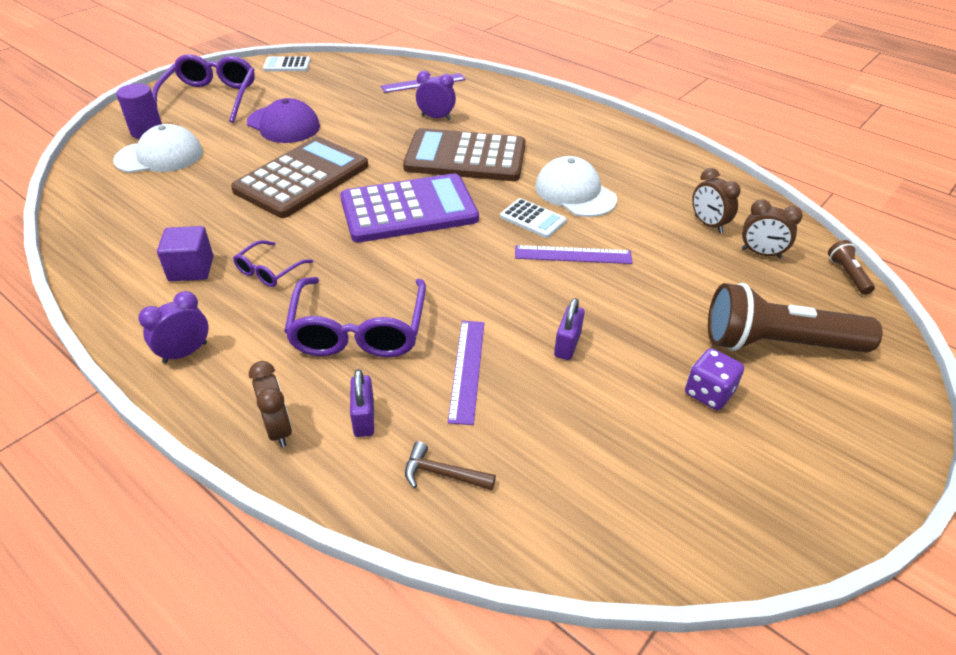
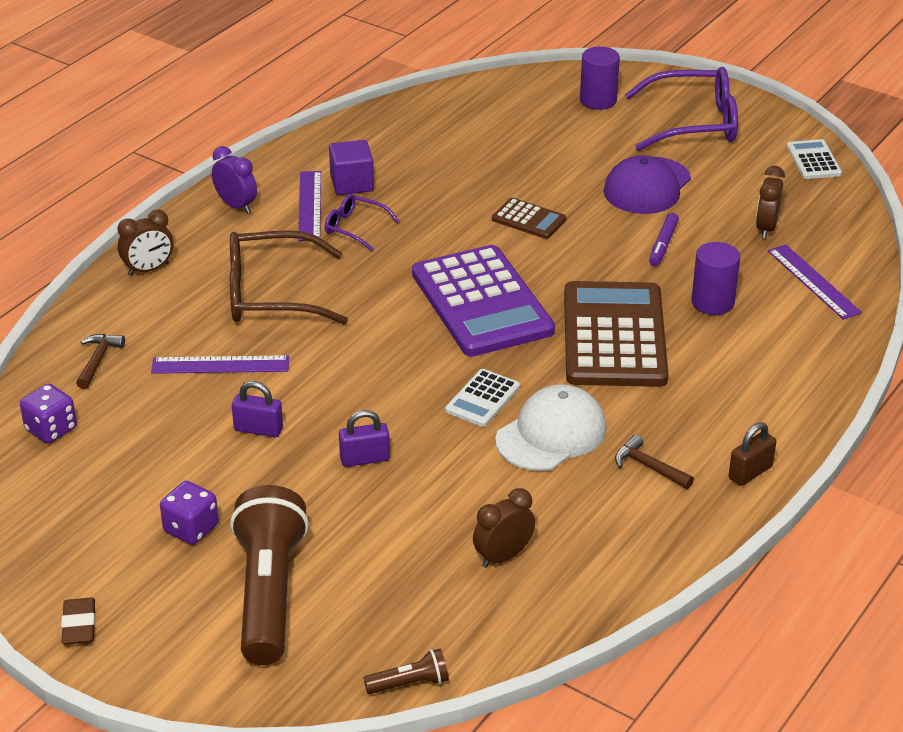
camera: 85 degrees right, 5 degrees down
white cap [113,124,203,173] -> none
brown calculator [231,137,368,218] -> brown calculator [492,198,566,239], size x0.46
purple glasses [284,277,426,357] -> brown glasses [230,230,348,324]
purple padlock [350,369,374,437] -> purple padlock moved to [339,410,390,467]
purple clock [416,71,456,120] -> purple cylinder [692,242,740,315]
purple ruler [515,245,633,264] -> purple ruler moved to [298,171,321,241]
brown clock [742,199,803,258] -> brown clock moved to [756,166,785,239]
none -> purple dice [20,384,77,444]
none -> brown eraser [61,598,96,645]
none -> brown hammer [615,435,694,489]
none -> purple marker [649,213,679,266]
none -> brown padlock [729,422,777,486]

